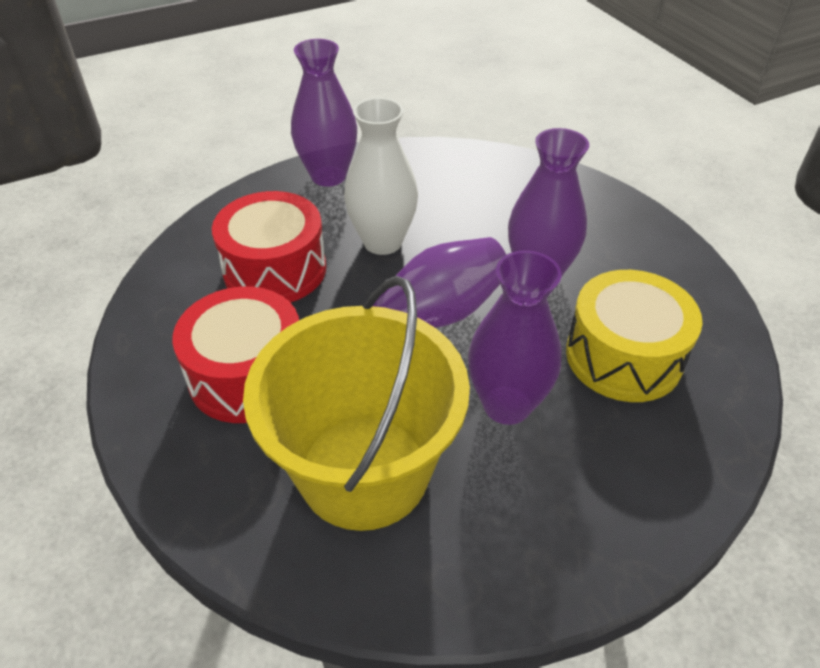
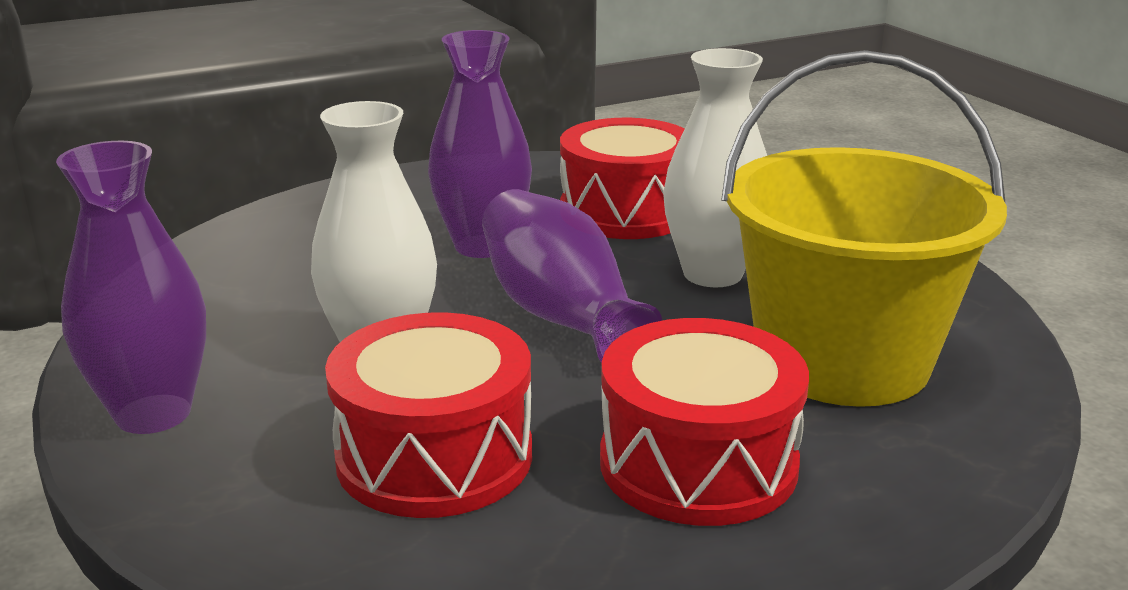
camera: 90 degrees left, 20 degrees down
purple vase [468,250,561,425] -> white vase [663,48,767,287]
yellow drum [566,270,703,402] -> red drum [560,118,685,239]

